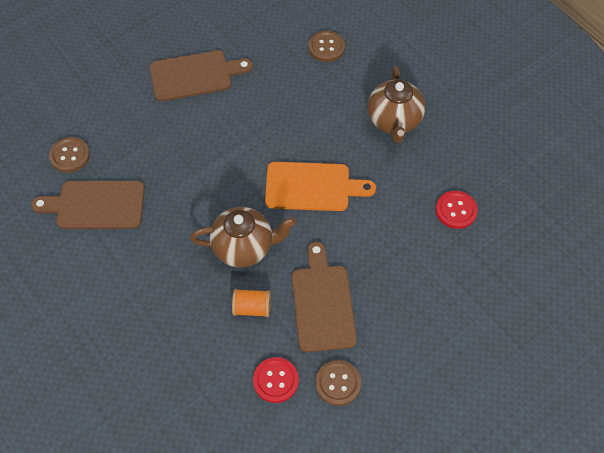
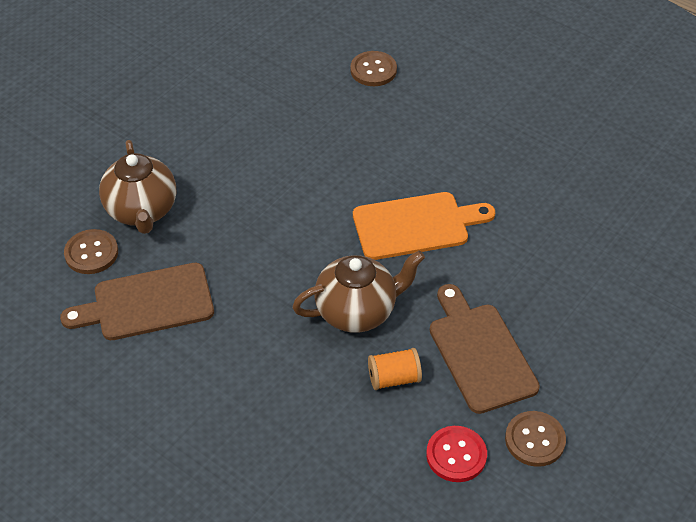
camera: 15 degrees left, 10 degrees down
brown cutting board [150,50,253,101] -> none
brown teapot [368,66,425,143] -> brown teapot moved to [99,140,176,234]
red button [436,191,478,229] -> none

